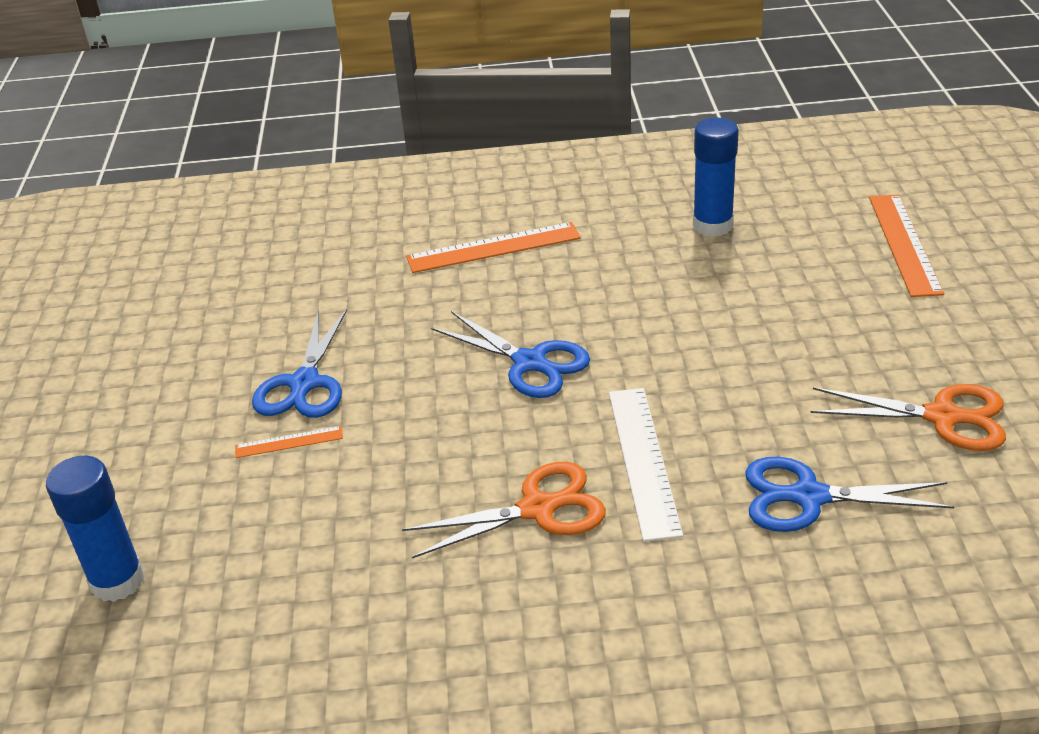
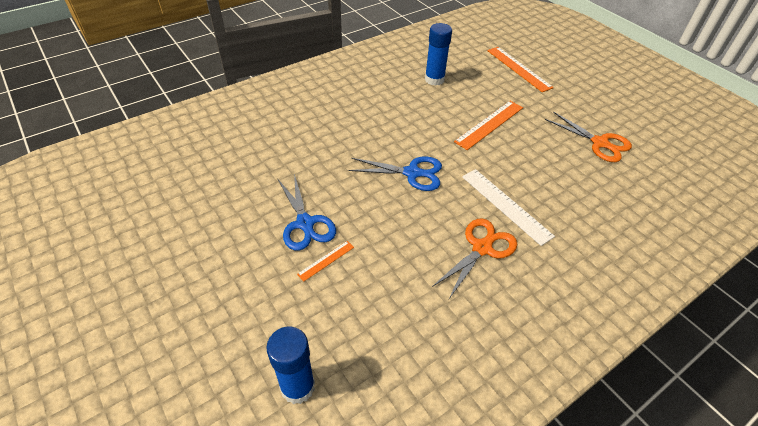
camera: 35 degrees left, 10 degrees up
orange ruler [406,222,581,273] -> orange ruler moved to [454,101,523,150]
blue scissors [745,457,954,532] -> none
orange scissors [810,384,1006,451] -> orange scissors turned 60 degrees clockwise [545,112,632,162]

